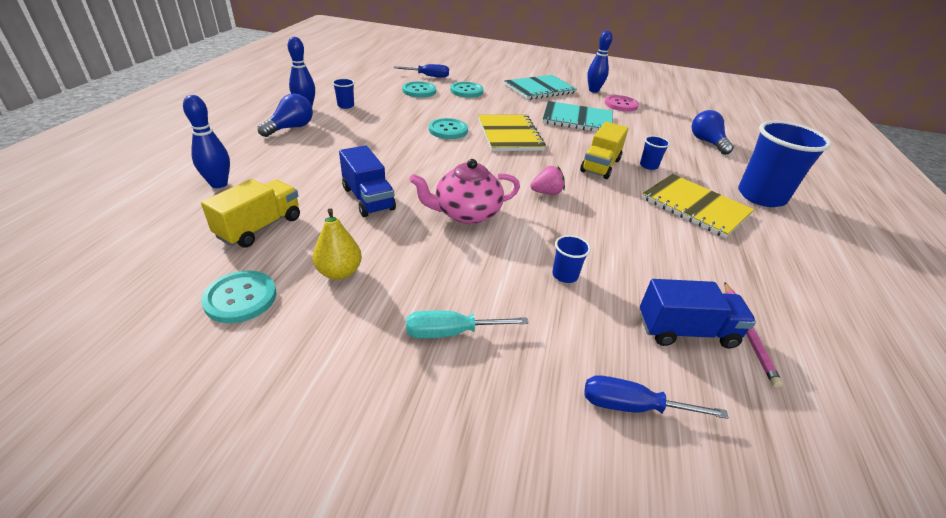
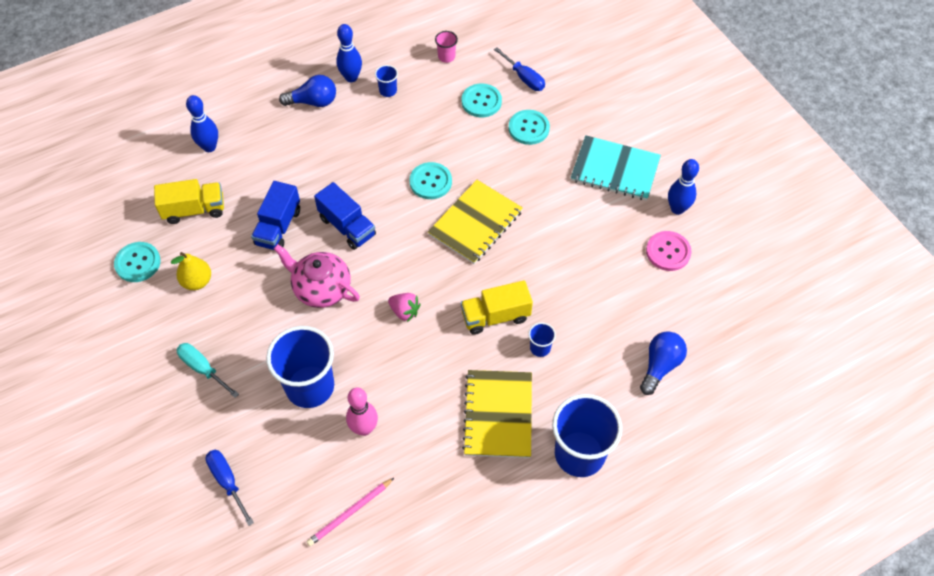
camera: 50 degrees right, 20 degrees up
turquoise notebook [542,101,612,131] -> none
blue cup [552,235,591,283] -> blue cup [266,326,334,408], size x2.32
blue truck [640,279,756,349] -> blue truck moved to [314,182,376,250]
none -> pink bowling pin [346,387,378,436]
none -> pink cup [435,31,458,63]

